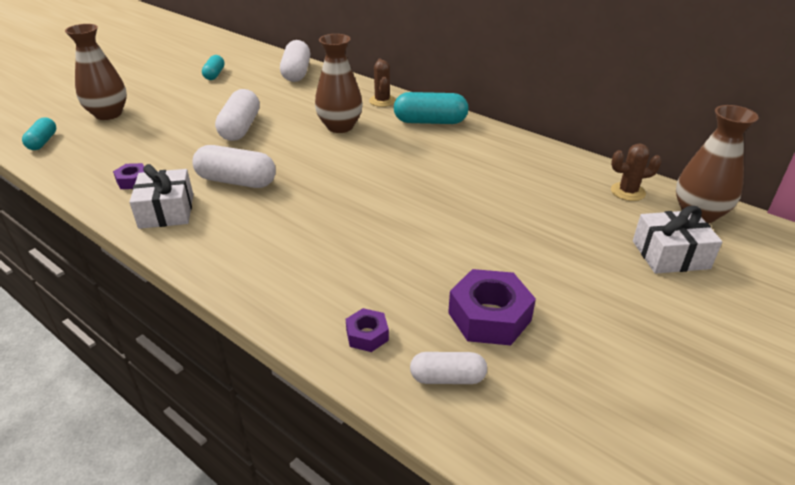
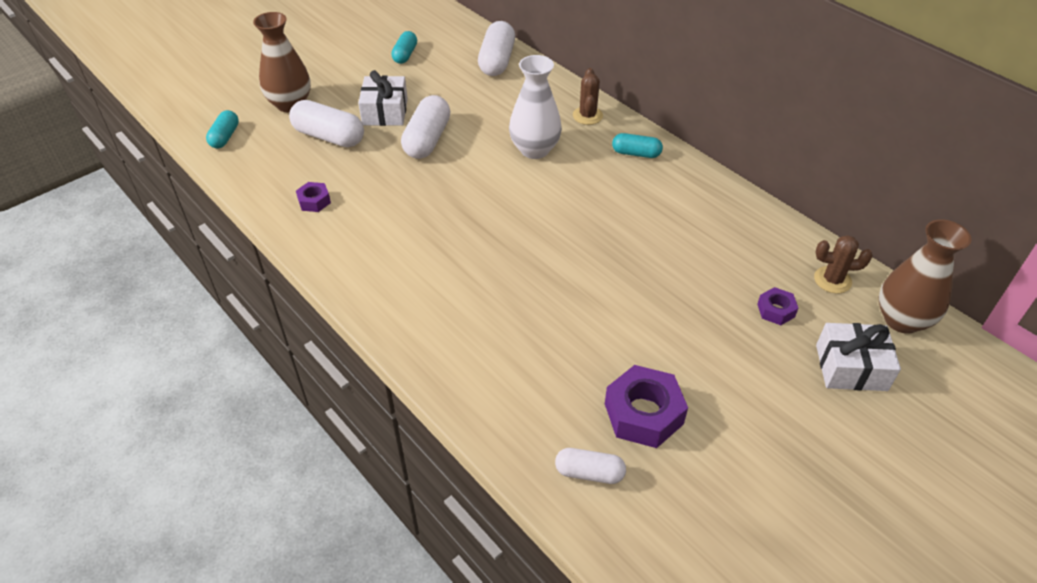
camera: 10 degrees right, 10 degrees up
white gift [129,164,193,229] -> white gift moved to [358,70,408,126]
white capsule [192,145,276,188] -> white capsule moved to [289,100,364,147]
brown vase [315,34,363,133] -> white vase [509,55,562,159]
purple nut [346,308,389,352] -> purple nut moved to [758,287,798,325]
turquoise capsule [394,92,469,124] -> turquoise capsule [612,133,663,158], size x0.60

